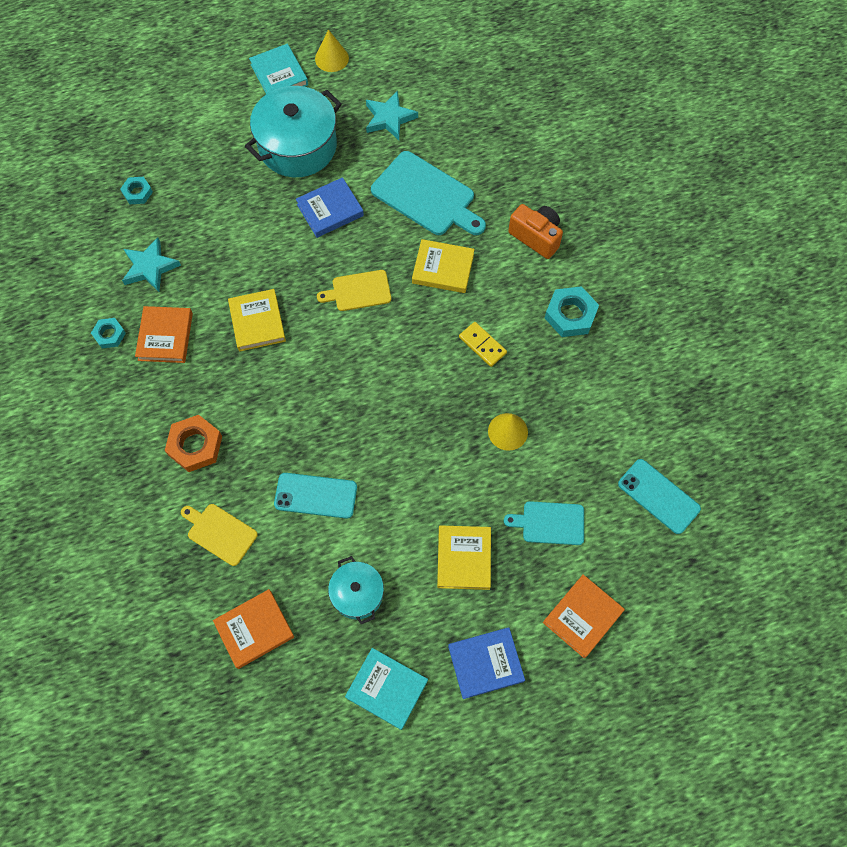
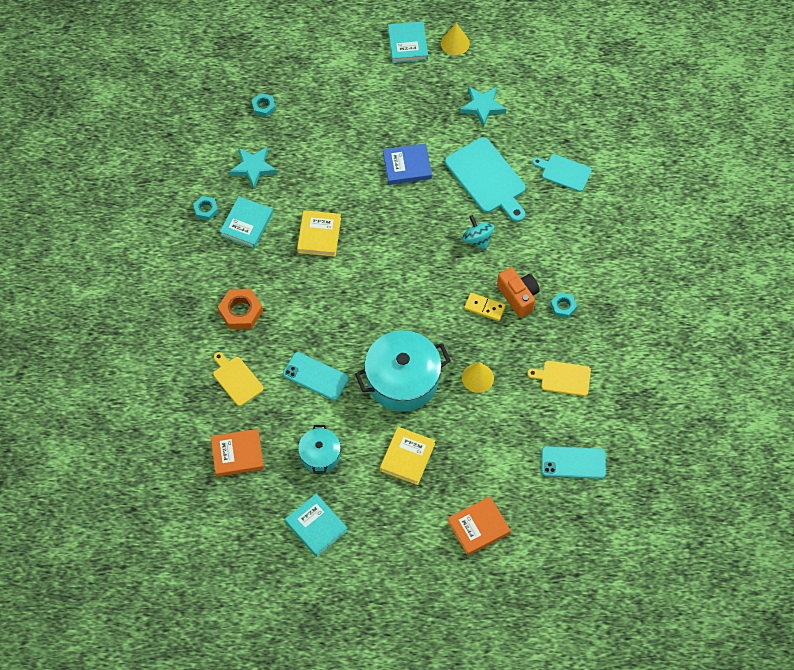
camera: 20 degrees right, 5 degrees down
orange book [135,306,193,363] -> turquoise book [220,196,273,248]
turquoise pot [245,86,342,177] -> turquoise pot moved to [355,330,451,412]
yellow cutting board [317,270,391,311] -> yellow cutting board moved to [527,361,591,396]
yellow book [412,239,475,293] -> turquoise spinning top [462,215,494,250]
blue book [448,627,525,699] -> none
yellow domino [459,322,507,367] -> yellow domino turned 45 degrees counterclockwise [464,293,506,321]
turquoise cutting board [504,501,584,545] -> turquoise cutting board moved to [532,154,592,192]
orange camera [508,204,563,259] -> orange camera moved to [497,267,540,318]
turquoise nut [545,286,599,337] -> turquoise nut [550,292,577,318], size x0.60
turquoise phone [618,459,701,534] -> turquoise phone turned 60 degrees counterclockwise [541,446,606,479]

